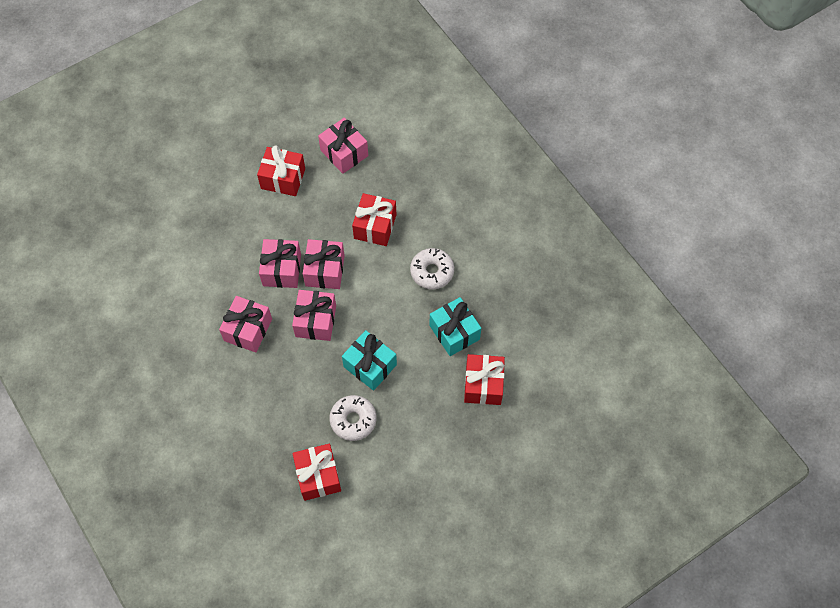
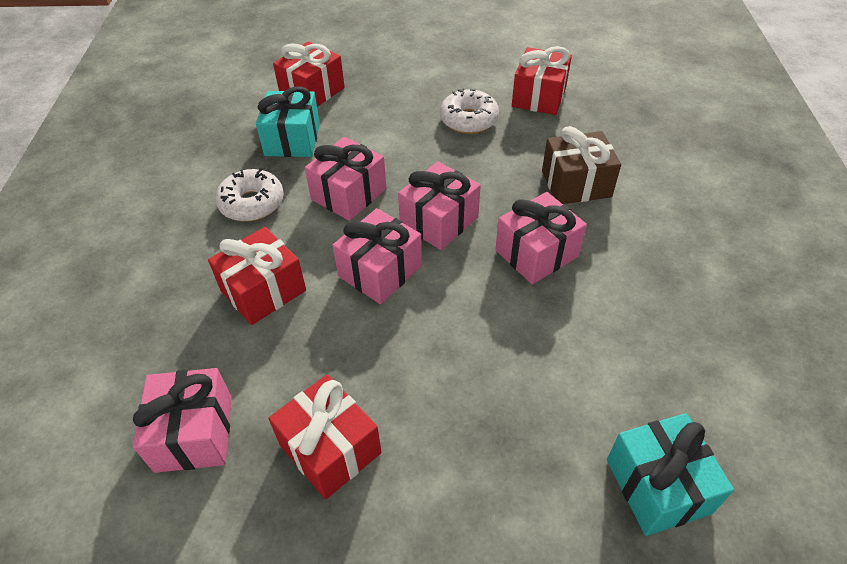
camera: 145 degrees left, 15 degrees down
pink gift [259,239,301,288] -> pink gift moved to [305,137,387,221]
turquoise gift [342,330,397,391] -> turquoise gift moved to [607,413,734,536]
none -> brown gift [542,126,621,204]

